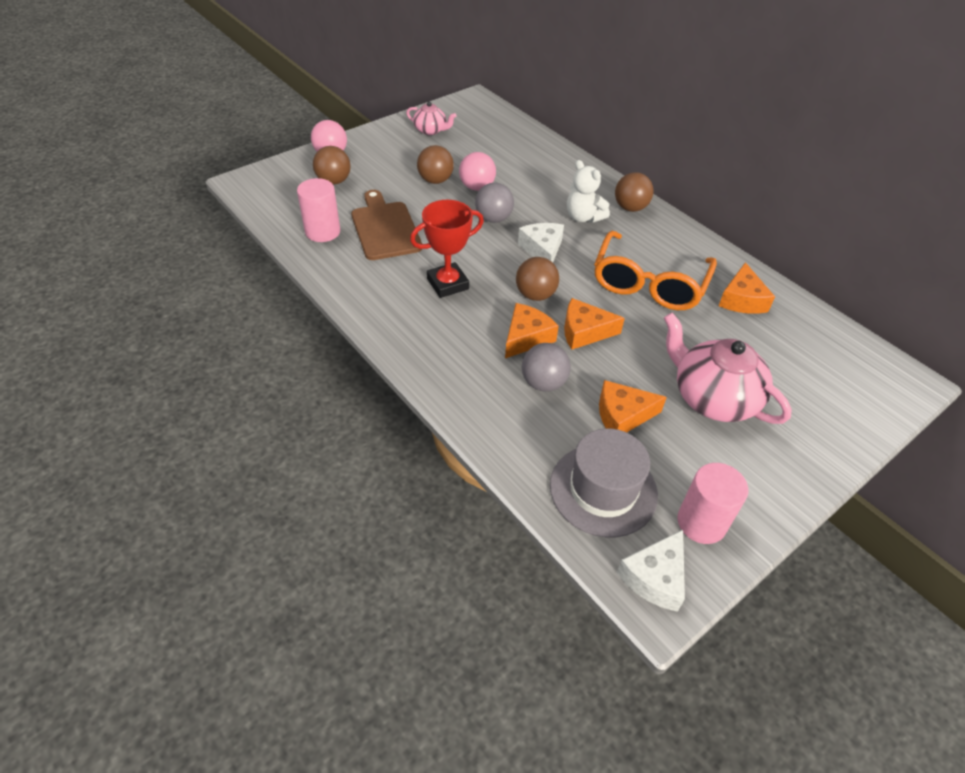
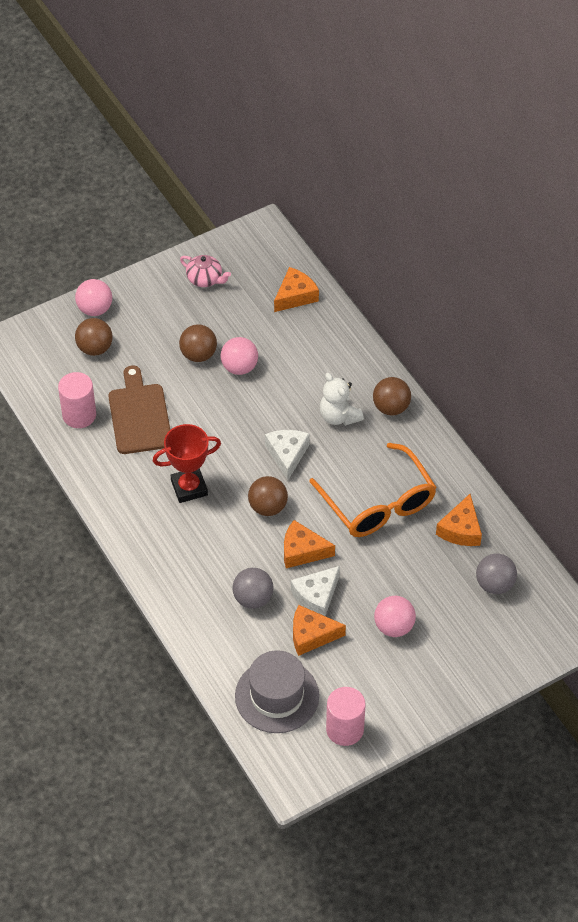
camera: 10 degrees right, 5 degrees up
grey ball [475,183,514,223] -> grey ball moved to [476,554,517,594]
orange cheese [505,303,559,358] -> orange cheese moved to [274,267,319,312]
orange glasses [594,231,717,310] -> orange glasses turned 60 degrees counterclockwise [309,443,437,537]
white cheese [617,530,685,612] -> white cheese moved to [291,566,340,616]
pink teapot [664,313,792,424] -> pink ball [374,596,416,637]

